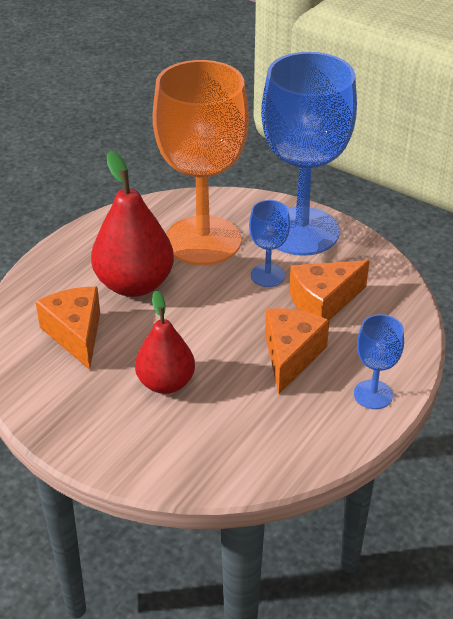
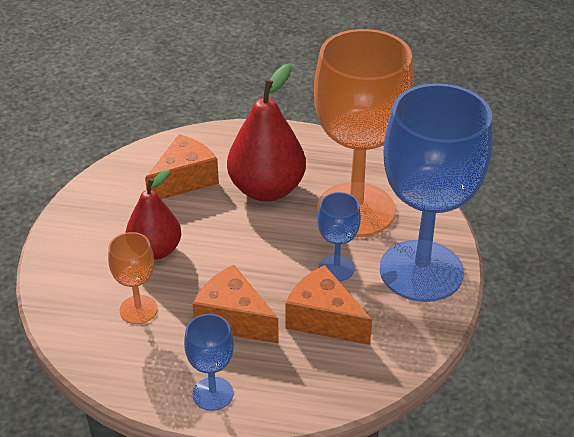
camera: 65 degrees right, 0 degrees up
orange cheese [265,308,330,394] -> orange cheese turned 135 degrees counterclockwise [193,265,279,343]
none -> orange goblet [108,232,158,324]

